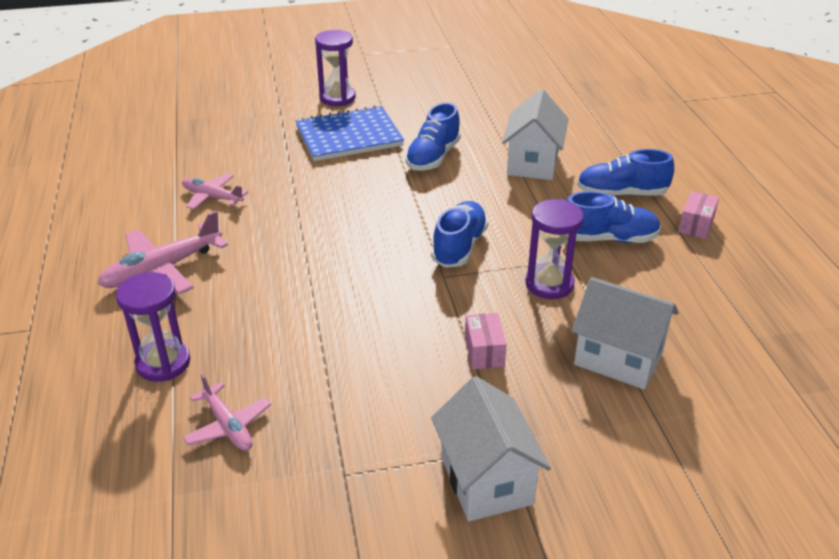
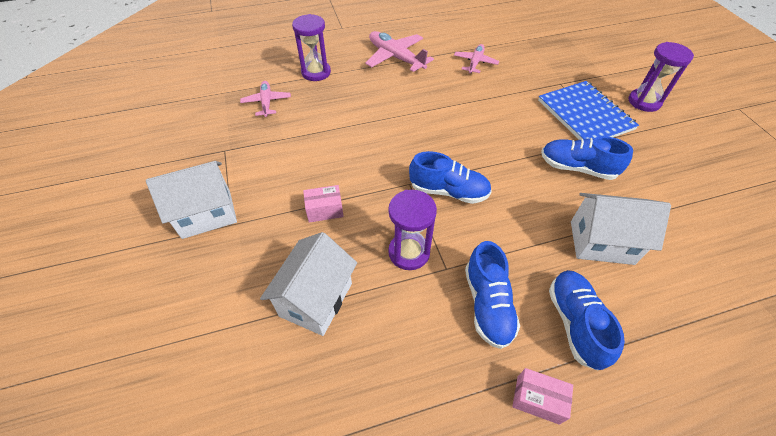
camera: 85 degrees right, 15 degrees up
pink plane [183,374,271,451] -> pink plane turned 120 degrees clockwise [240,81,291,117]

